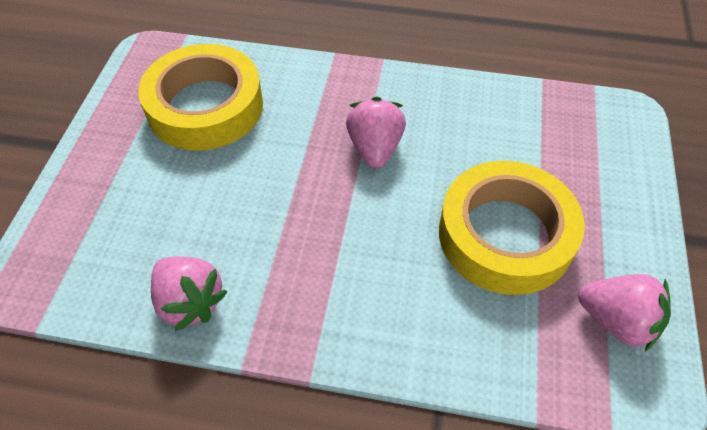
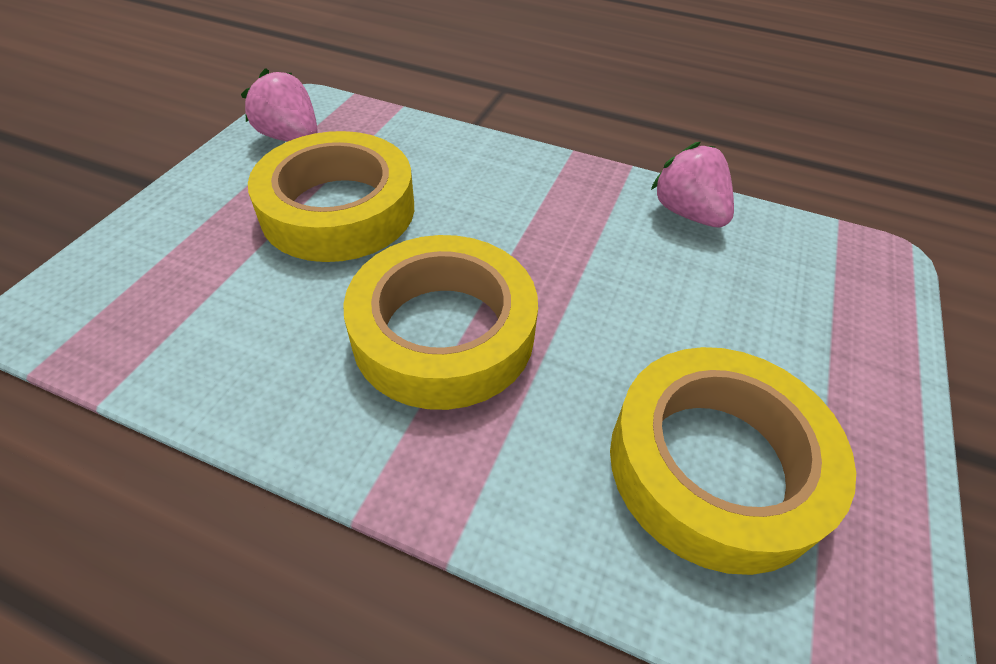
camera: 170 degrees left, 5 degrees down
pink strawberry [346,96,406,168] -> yellow tape [343,235,538,410]

